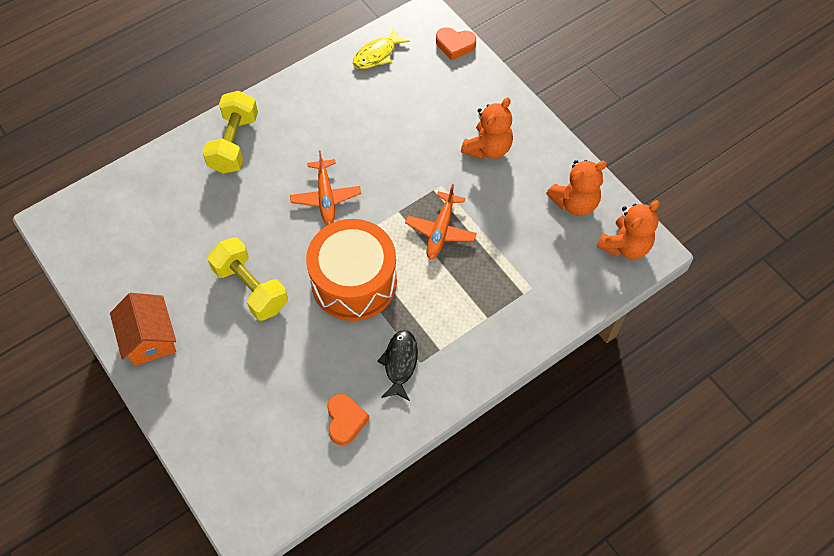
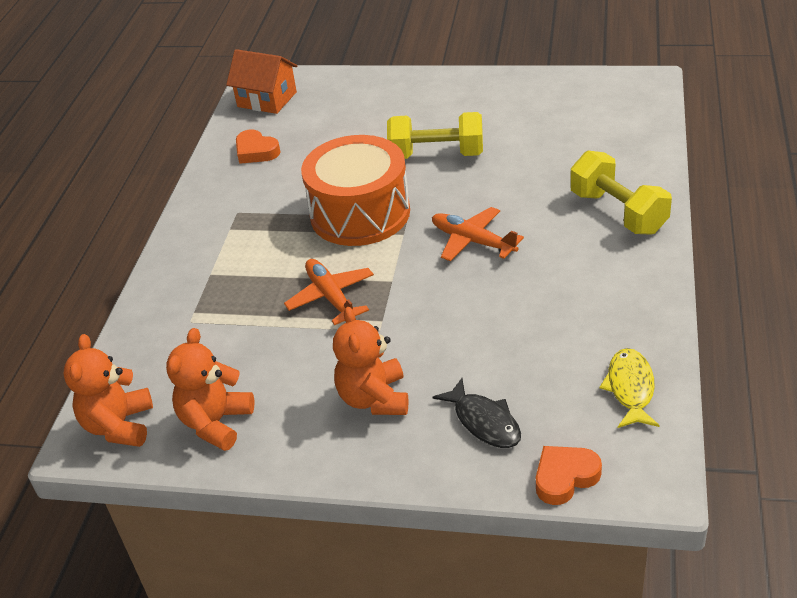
camera: 140 degrees right, 20 degrees down
orange house [110,293,176,366] -> orange house moved to [226,49,298,114]
black fish [377,330,418,401] -> black fish moved to [432,378,521,448]

